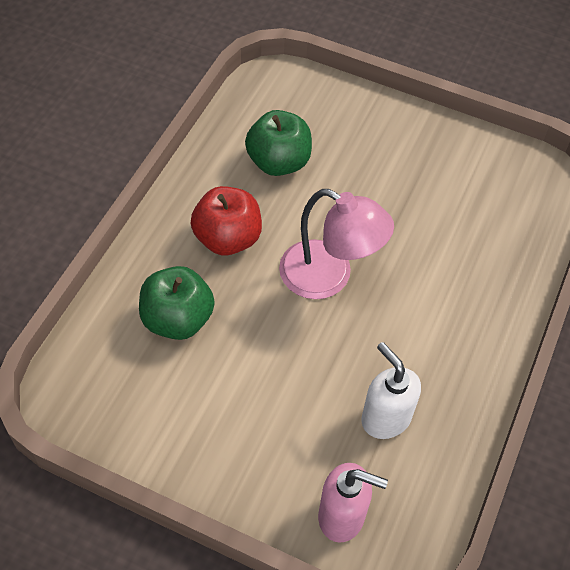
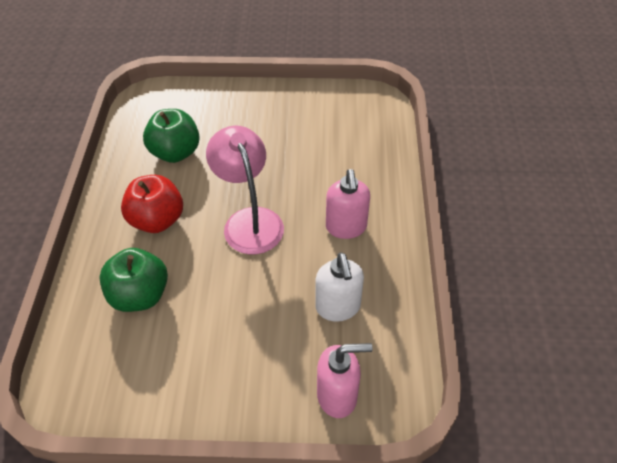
camera: 20 degrees left, 5 degrees down
pink lamp [279,189,394,299] -> pink lamp turned 120 degrees counterclockwise [206,125,284,254]
white soap dispenser [361,342,421,439] -> white soap dispenser turned 135 degrees counterclockwise [315,252,364,322]
none -> pink soap dispenser [326,169,370,239]

